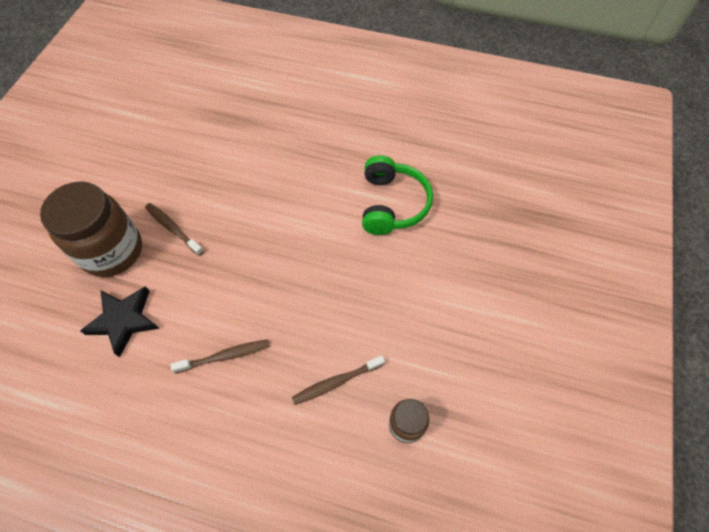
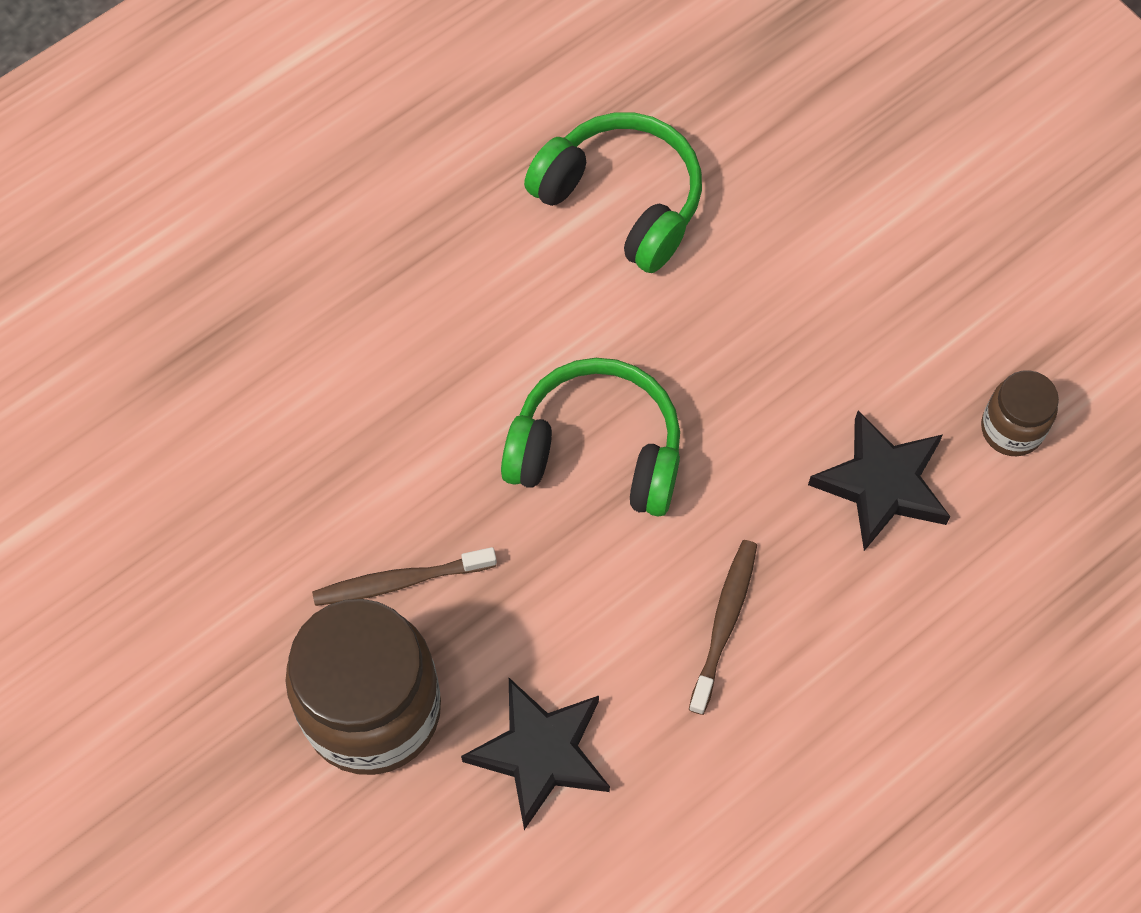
camera: 55 degrees left, 5 degrees up
brown toothbrush [292,355,385,405] -> black star [808,411,950,551]
none -> green headphones [501,358,680,517]

